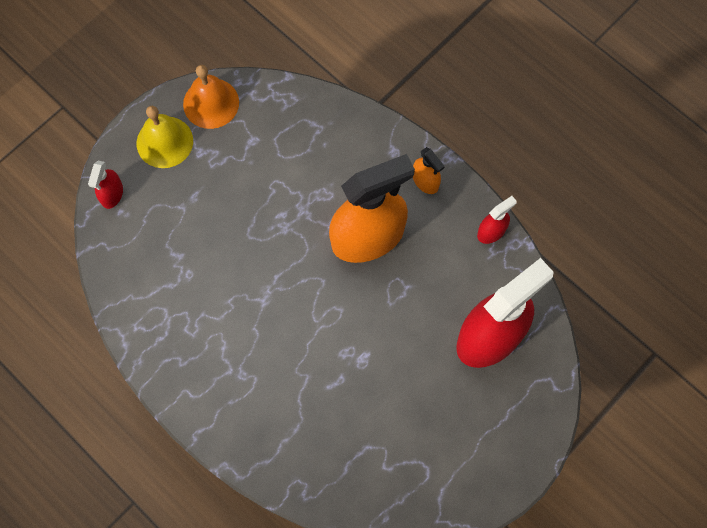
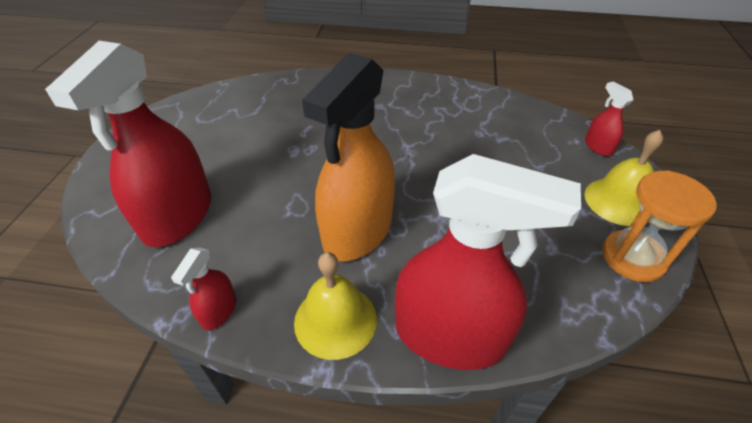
camera: 145 degrees right, 25 degrees down
orange bell [183,65,239,129] -> orange hourglass [602,170,717,282]
orange spray bottle [413,147,445,194] -> yellow bell [294,252,377,360]
none -> red spray bottle [395,154,581,370]

